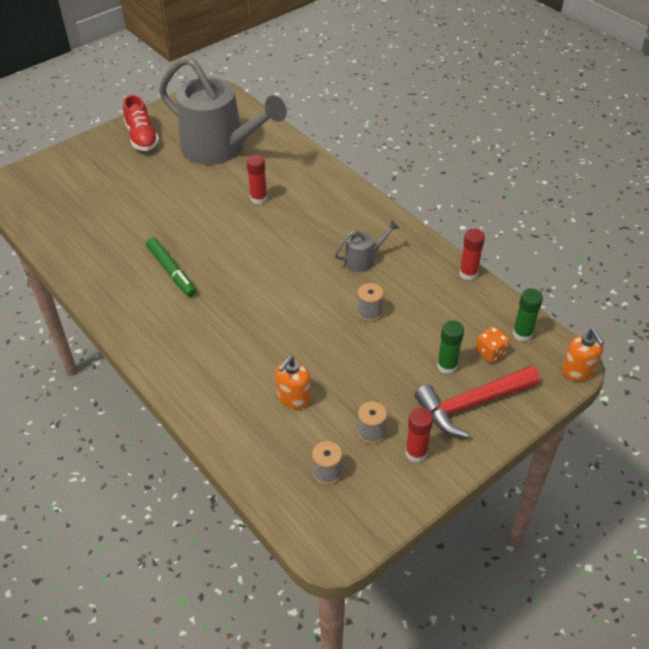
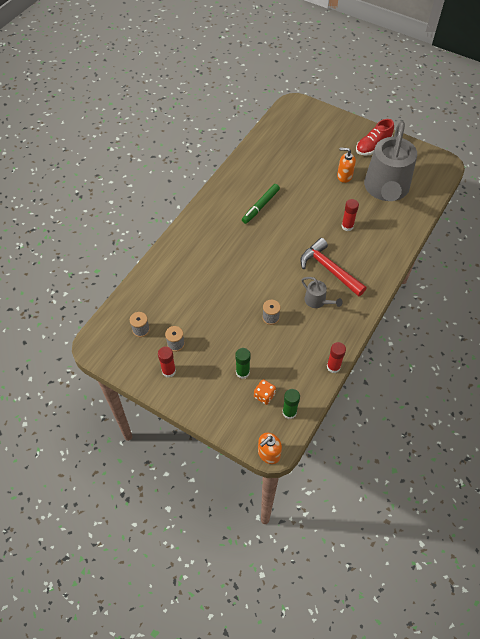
camera: 70 degrees right, 10 degrees up
orange soap dispenser [276,356,311,409] -> orange soap dispenser moved to [337,148,356,183]
red hammer [414,365,540,438] -> red hammer moved to [300,238,367,297]

